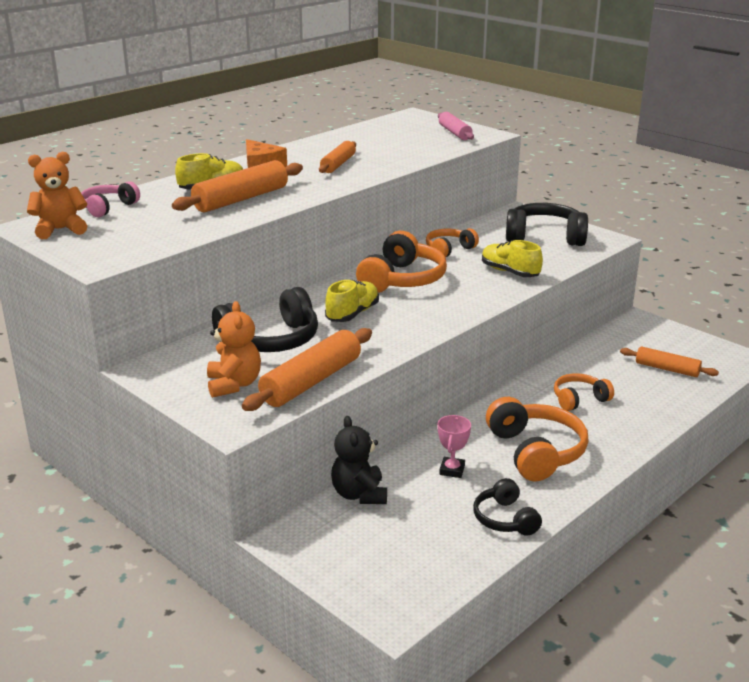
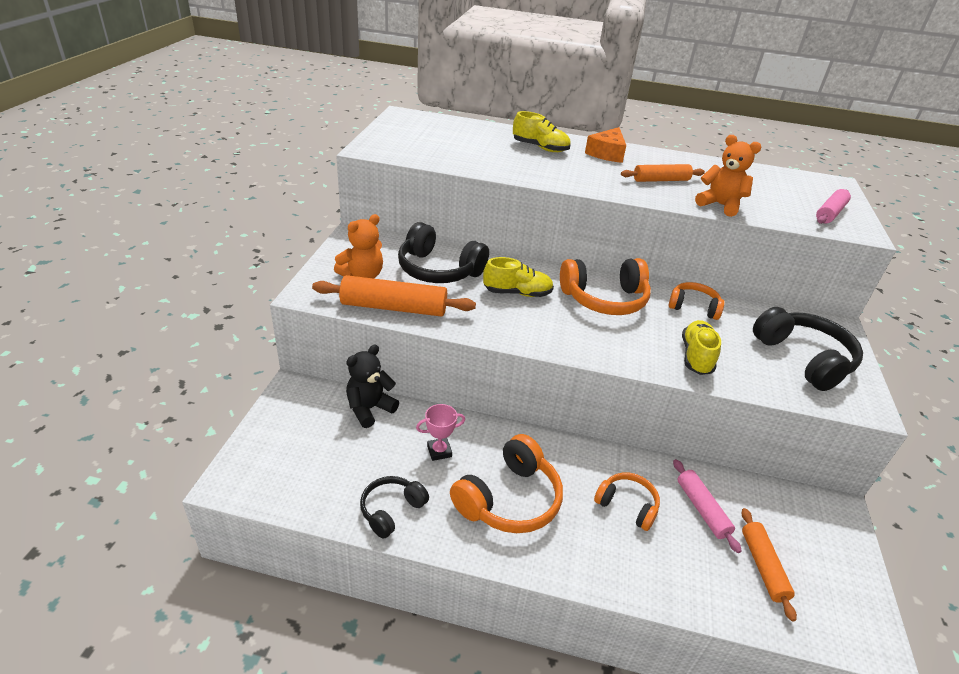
camera: 55 degrees right, 10 degrees up
orange teddy bear [27,152,87,239] -> orange teddy bear moved to [695,135,762,217]
pink headphones [81,181,140,217] -> none
orange rolling pin [172,160,303,213] -> none
none -> pink rolling pin [673,459,742,553]

